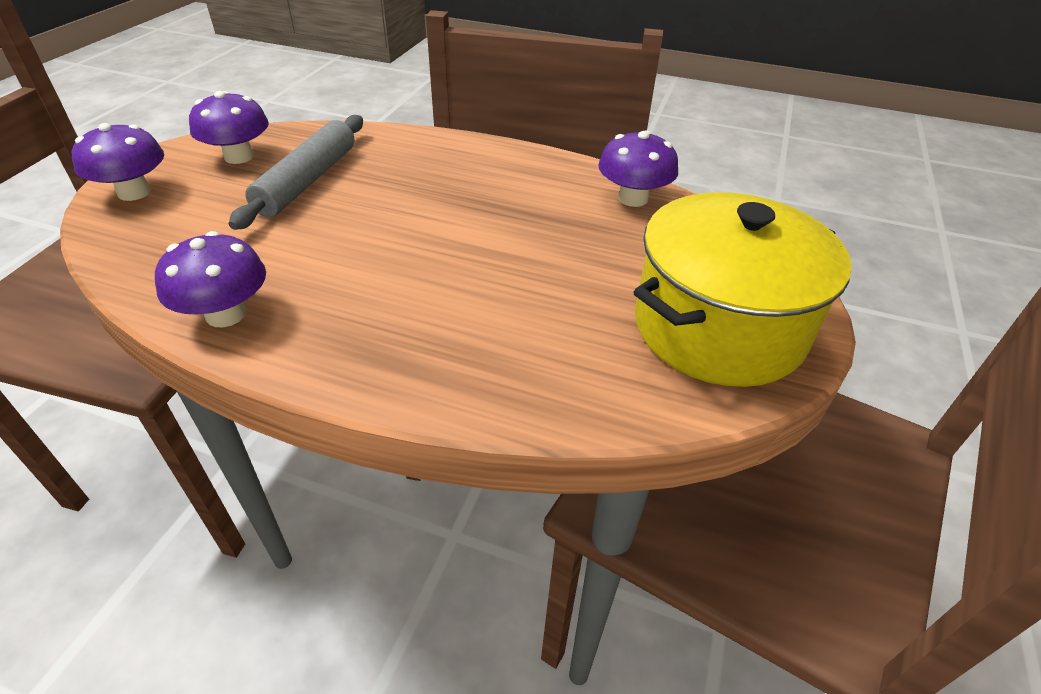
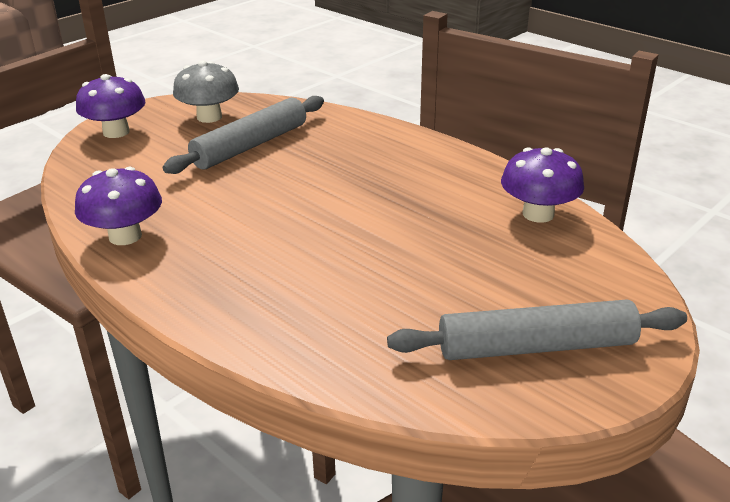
camera: 25 degrees right, 10 degrees down
purple mushroom [189,91,269,164] -> grey mushroom [173,60,239,123]
yellow pot [634,192,852,387] -> grey rolling pin [387,300,687,360]

